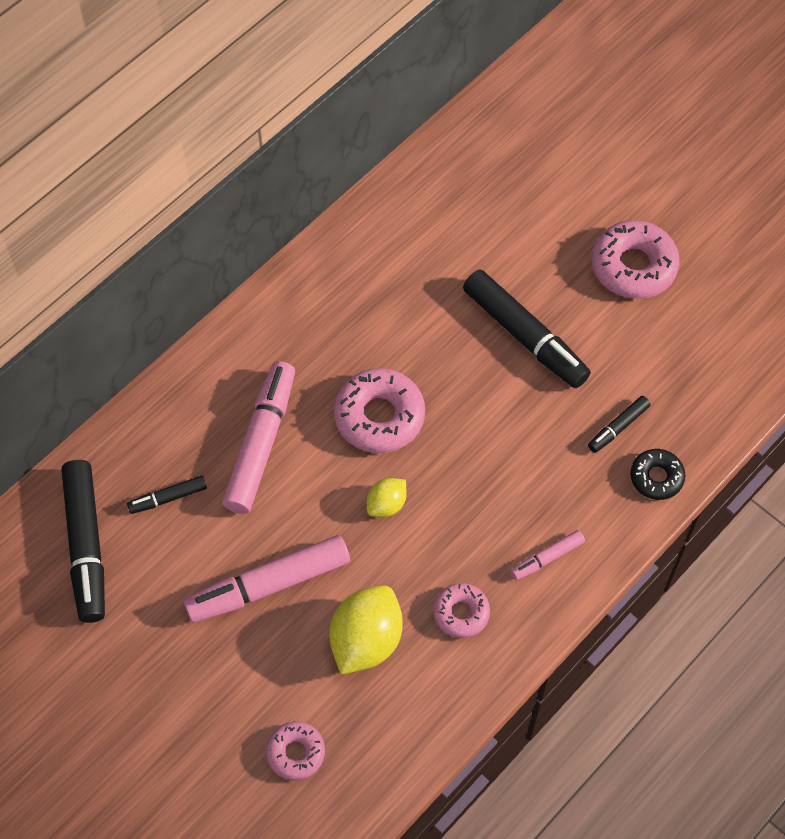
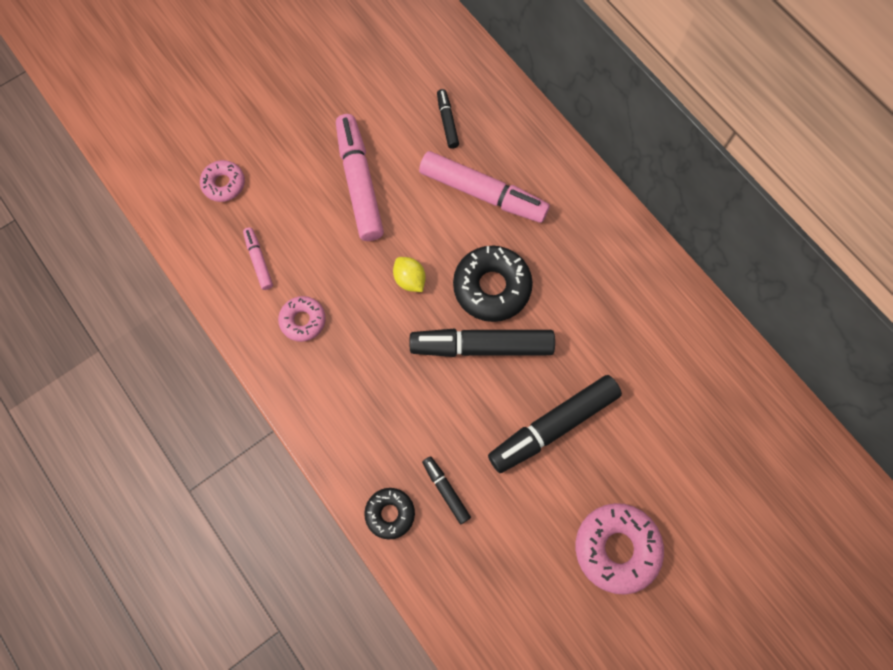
camera: 100 degrees right, 10 degrees up
black marker [62,460,105,623] -> black marker moved to [410,329,555,357]
yellow lemon [329,585,403,675] -> none
pink donut [334,368,425,453] -> black donut [453,246,533,322]
pink marker [511,530,585,580] -> pink marker moved to [243,227,273,290]

